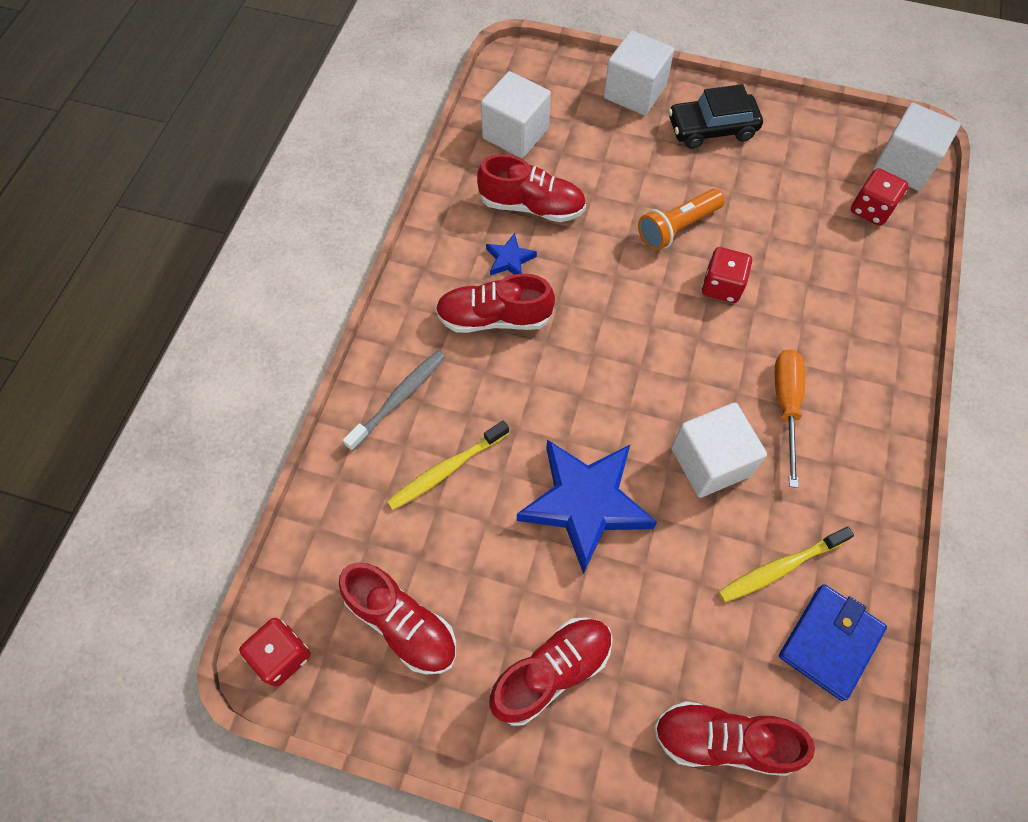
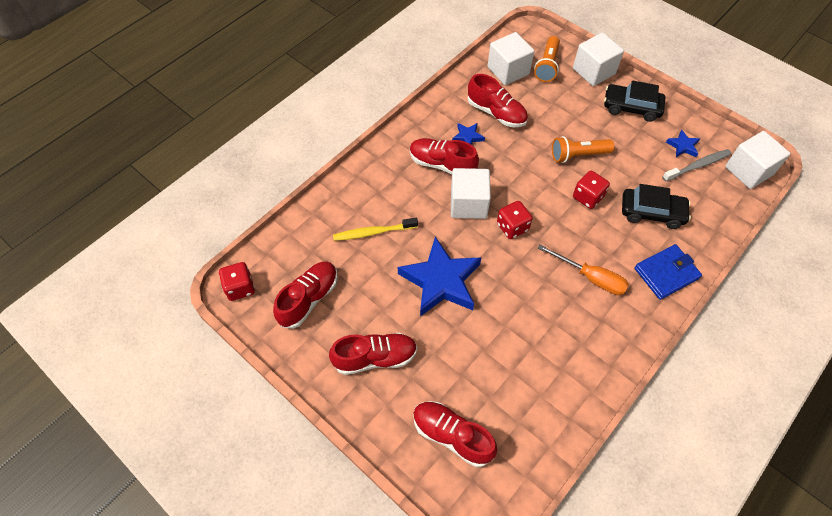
camera: 25 degrees right, 5 degrees down
red shoe [339,563,456,675] -> red shoe turned 120 degrees counterclockwise [273,261,338,329]
grey toothbrush [343,351,445,451] -> grey toothbrush moved to [662,149,731,182]
white cube [671,402,767,498] -> white cube moved to [451,168,491,219]
yellow toothbrush [718,527,854,603] -> none
orange screwdriver [775,349,805,488] -> orange screwdriver turned 90 degrees clockwise [538,244,629,295]
blue wallet [779,584,887,701] -> blue wallet moved to [634,244,702,300]
red dice [851,168,908,226] -> red dice moved to [497,201,533,239]
none -> orange flashlight [534,36,560,82]
none -> black car [622,184,691,229]
none -> blue star [666,130,700,157]

